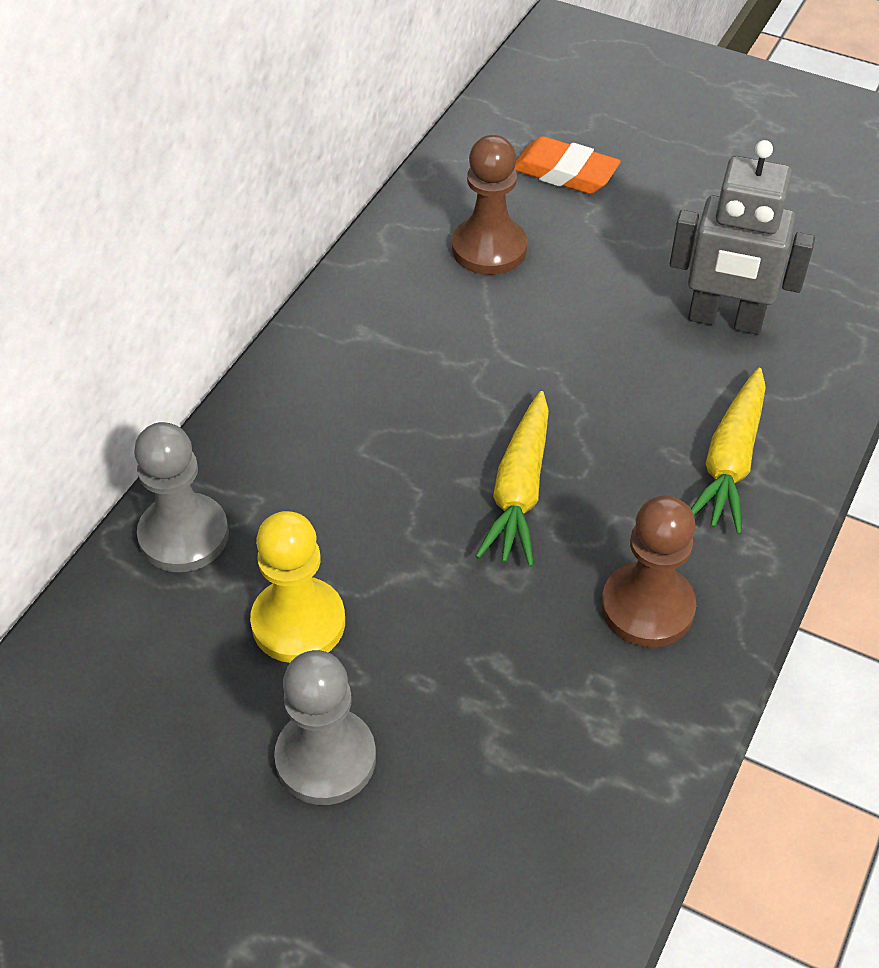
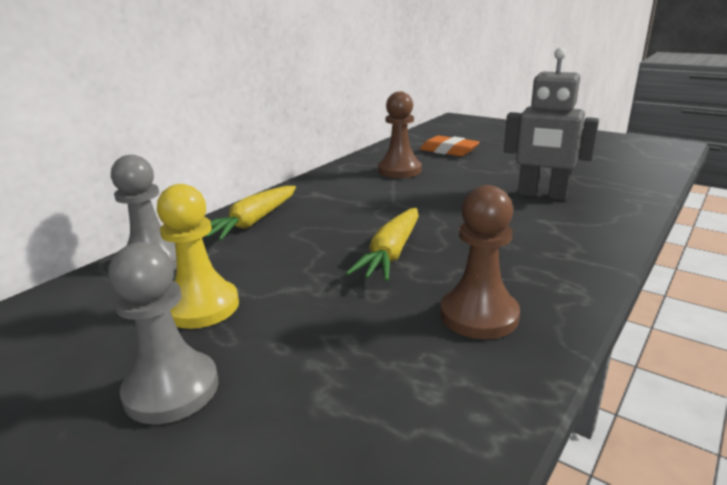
camera: 10 degrees right, 25 degrees down
yellow carrot [691,368,766,535] -> yellow carrot moved to [206,186,296,241]

